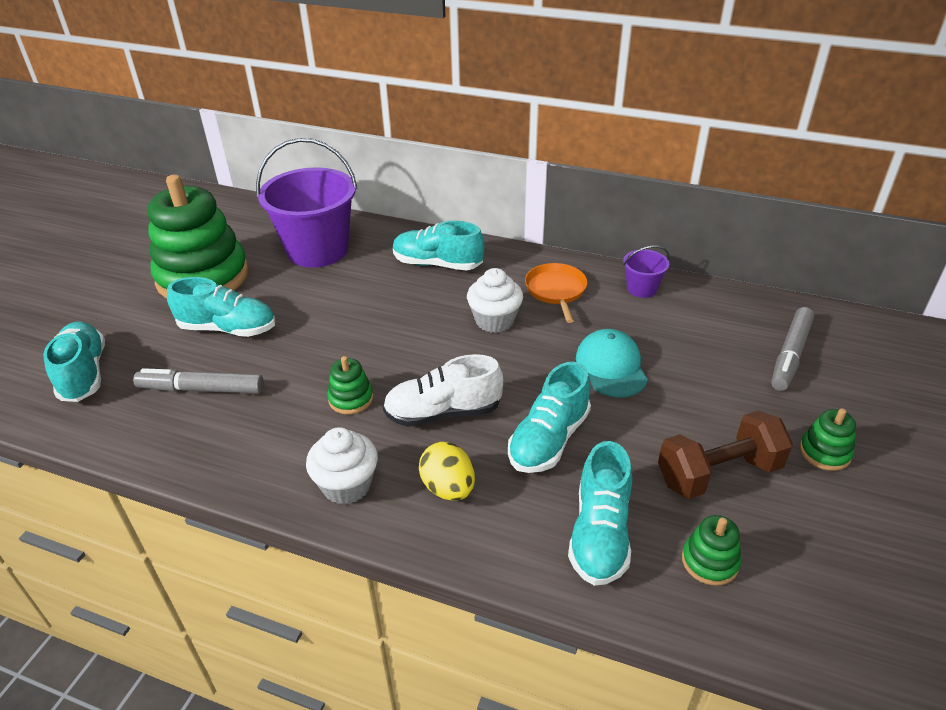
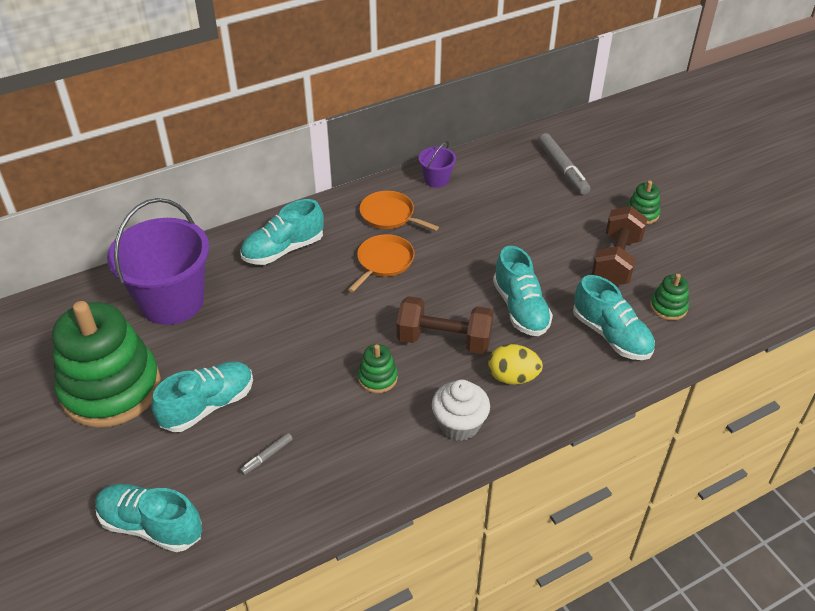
camera: 50 degrees left, 5 degrees up
grey marker [133,368,264,394] -> grey marker [240,433,293,475], size x0.50
white shoe [383,354,503,427] -> brown dumbbell [397,296,494,354]
white cupcake [467,268,523,333] -> orange pan [348,234,415,292]
turquoise cap [576,329,648,398] -> none

